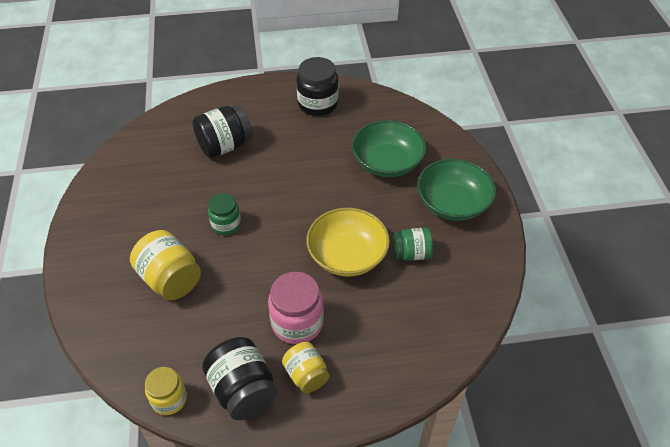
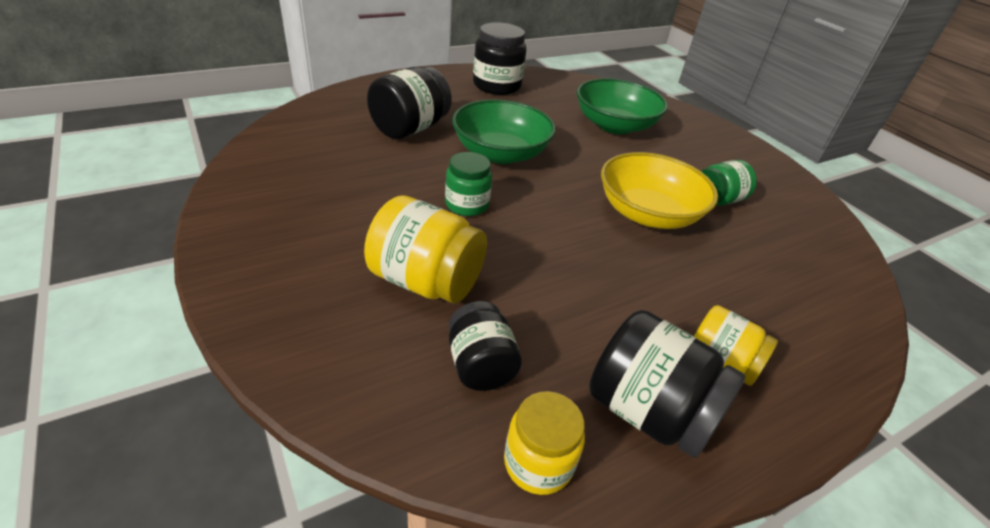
camera: 25 degrees left, 10 degrees down
pink jar [268,272,324,344] -> none
green bowl [417,159,496,221] -> green bowl moved to [452,99,556,164]
none -> black jar [449,301,522,391]

